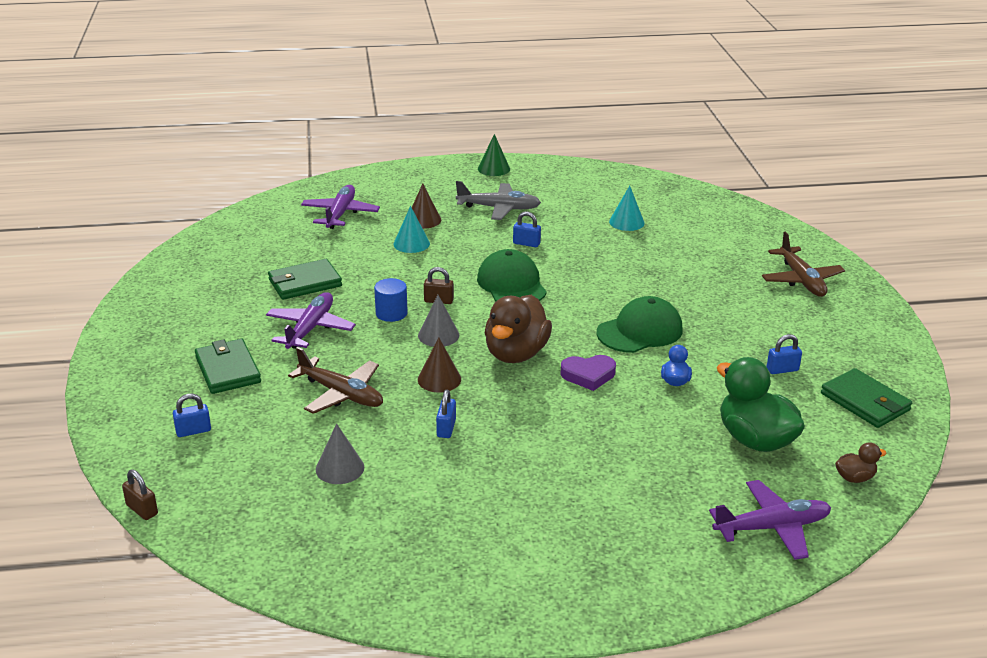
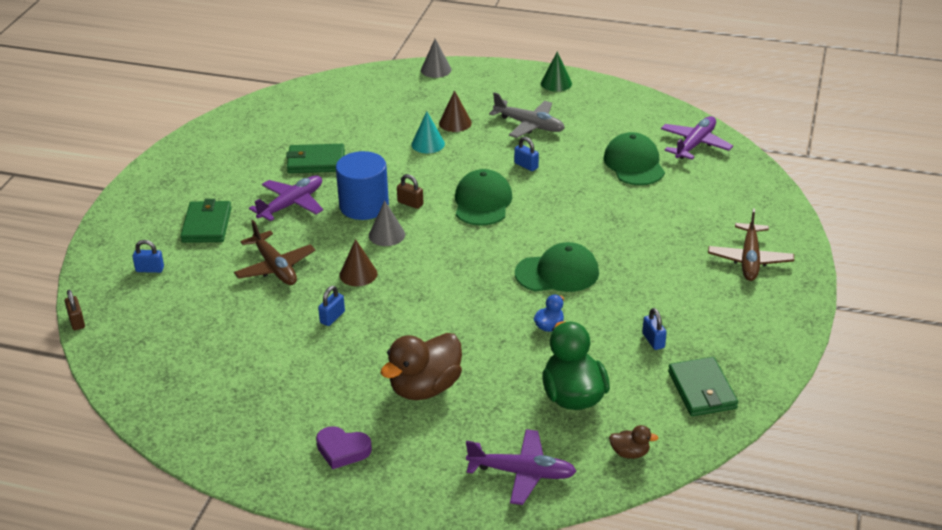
camera: 25 degrees right, 5 degrees up
purple plane [301,185,380,229] -> purple plane moved to [661,116,733,159]
grey cone [316,423,364,484] -> grey cone moved to [421,39,452,78]
blue cylinder [374,278,408,322] -> blue cylinder [336,151,389,220], size x1.76
brown duck [485,295,552,363] -> brown duck moved to [380,333,462,400]
purple heart [560,355,616,391] -> purple heart moved to [316,426,372,469]
turquoise cone [609,186,645,231] -> green cap [603,132,665,185]
blue padlock [767,334,802,374] -> blue padlock turned 60 degrees clockwise [642,308,667,350]

